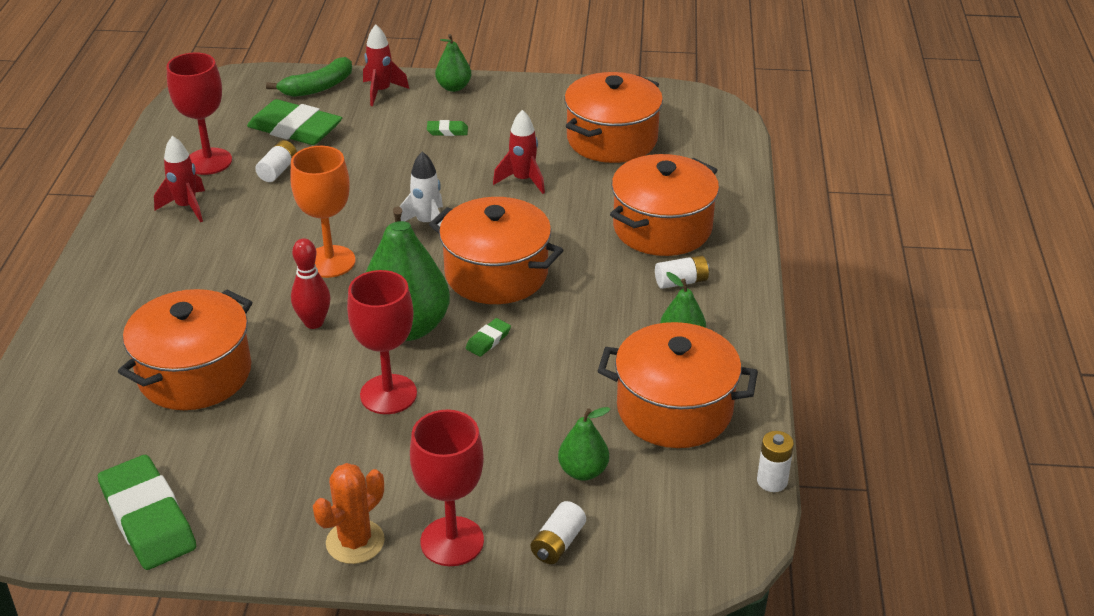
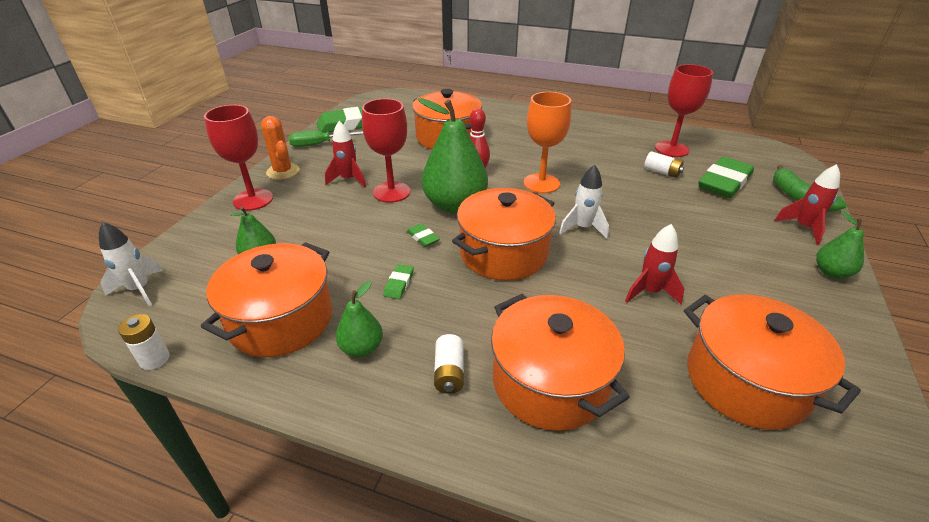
camera: 105 degrees right, 0 degrees up
red rocket [154,136,205,222] -> red rocket moved to [325,121,366,188]
green eraser [427,120,468,136] -> green eraser moved to [383,264,414,299]
white battery [531,501,586,564] -> none
none -> white rocket [99,222,163,306]
none -> green screwdriver [289,131,363,147]

